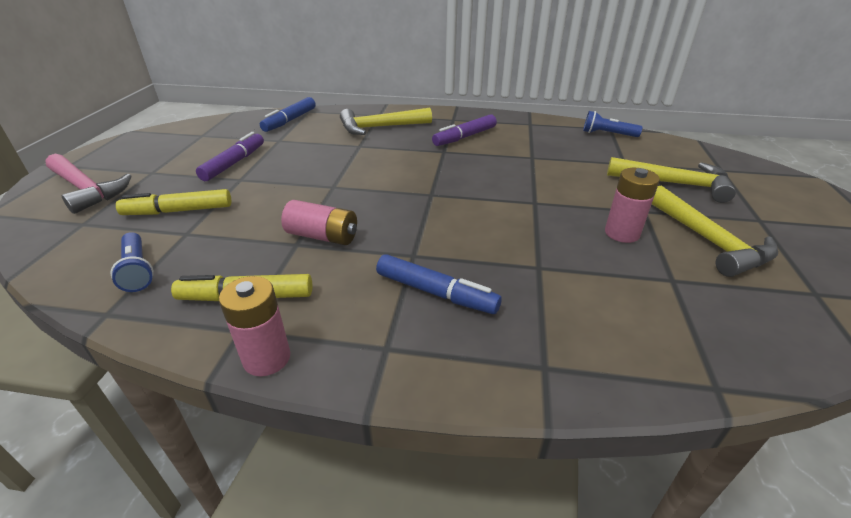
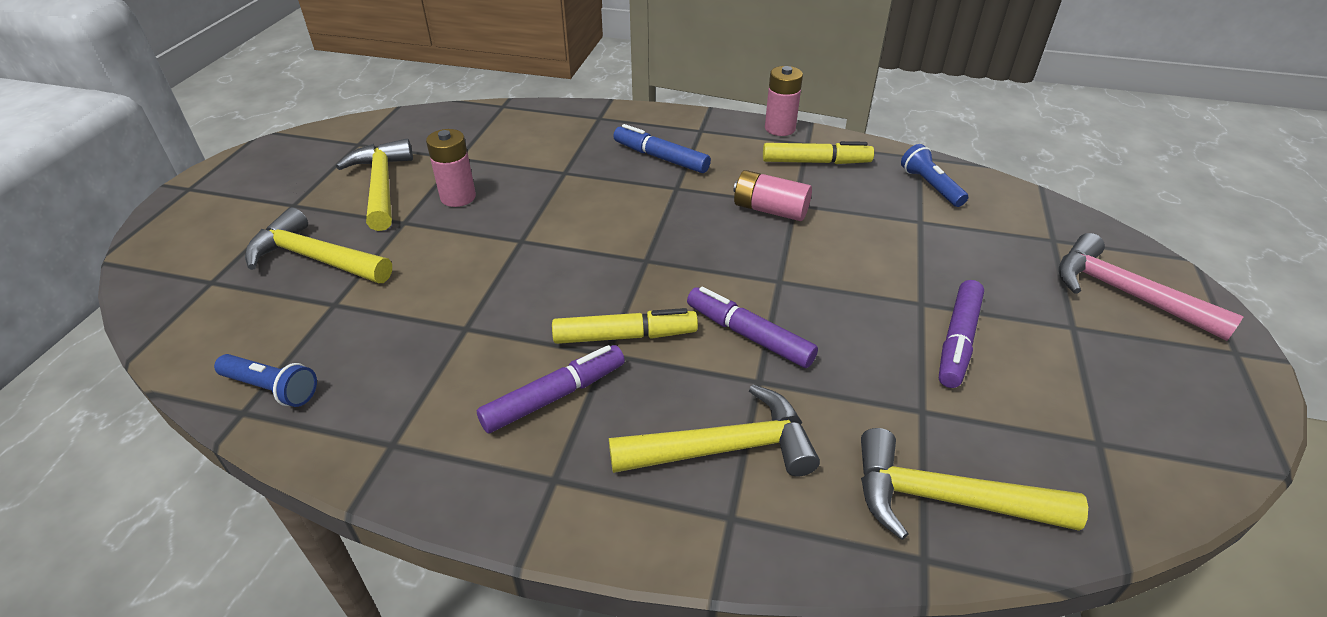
camera: 175 degrees left, 5 degrees up
yellow marker [116,189,231,215] -> yellow marker moved to [552,308,698,344]
blue marker [260,97,316,132] -> yellow hammer [861,428,1088,540]
none -> purple marker [687,287,818,368]

